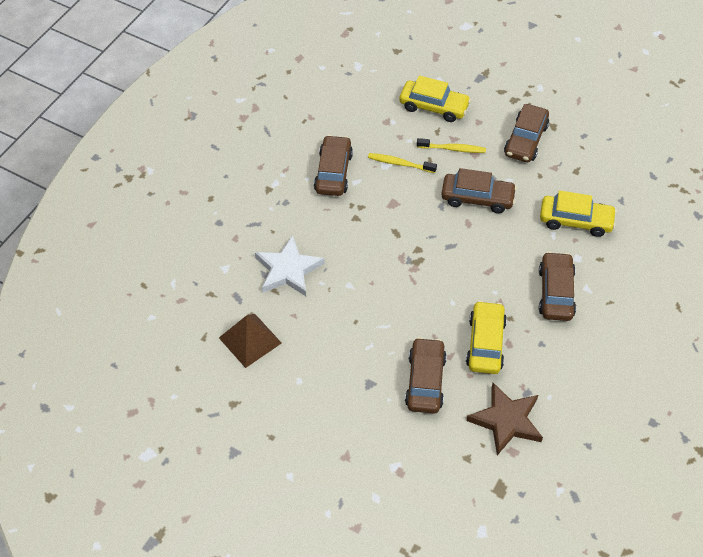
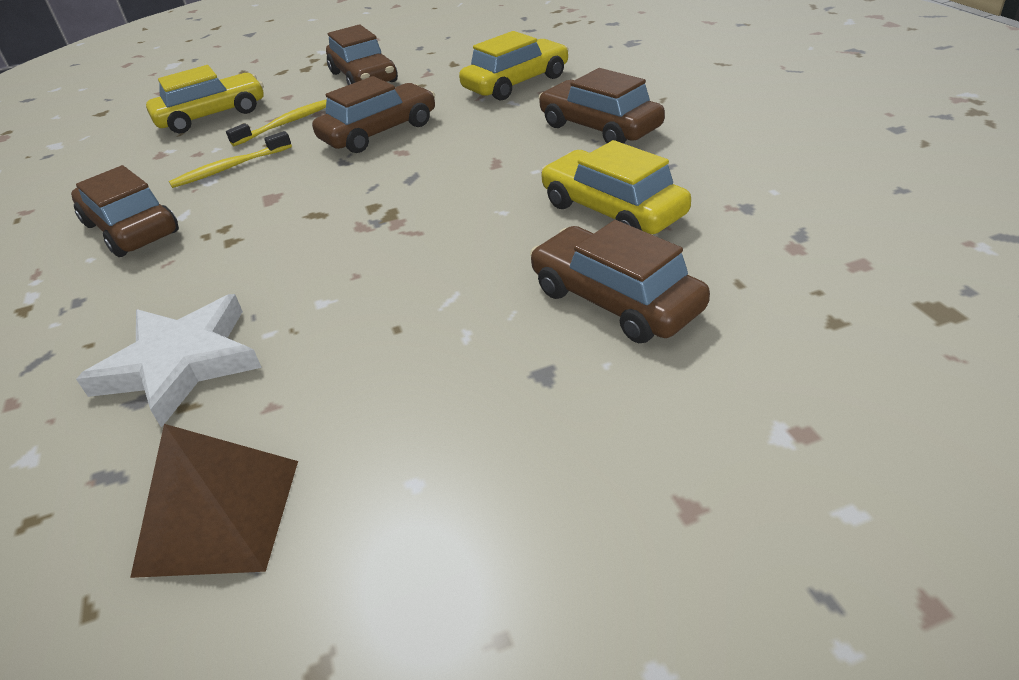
camera: 45 degrees left, 15 degrees down
brown star [467,383,543,455] -> none

